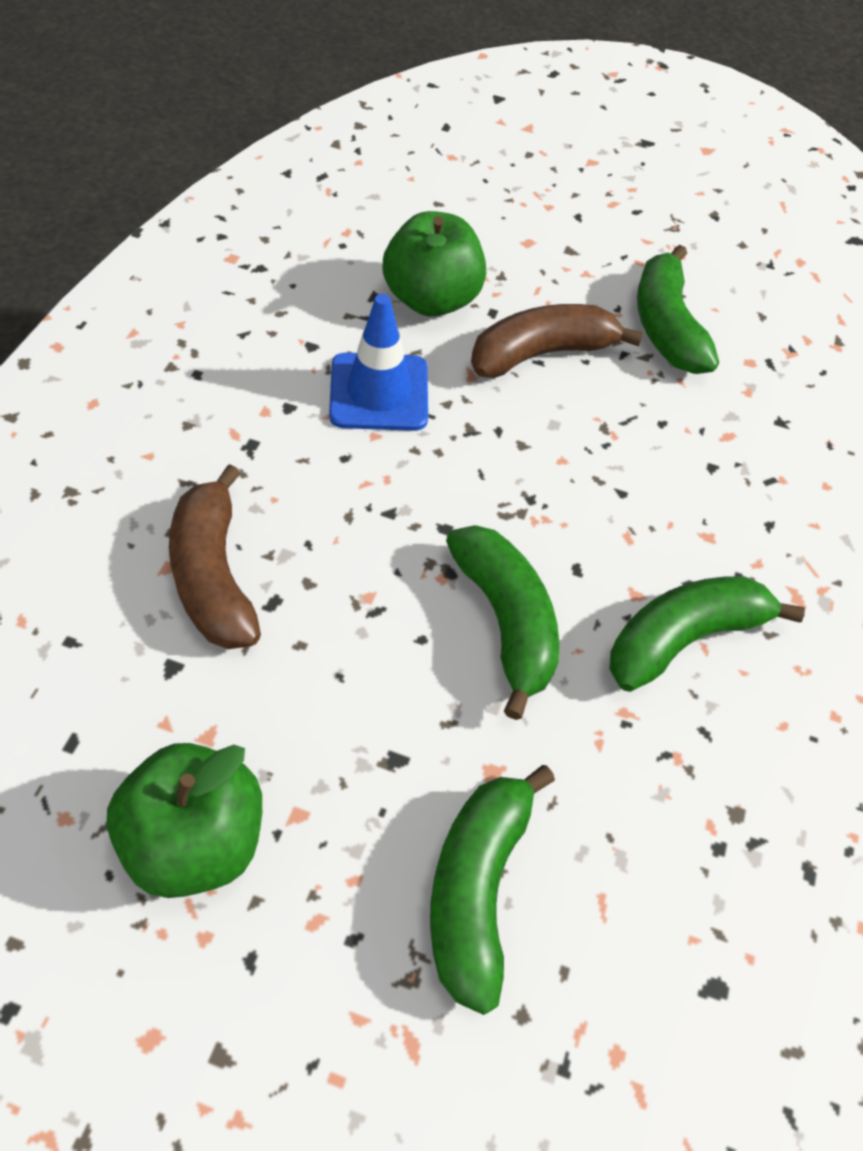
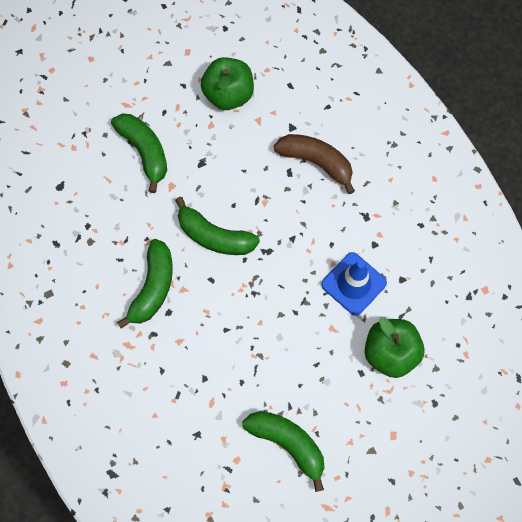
camera: 140 degrees right, 15 degrees up
brown banana [471,304,643,378] -> none

